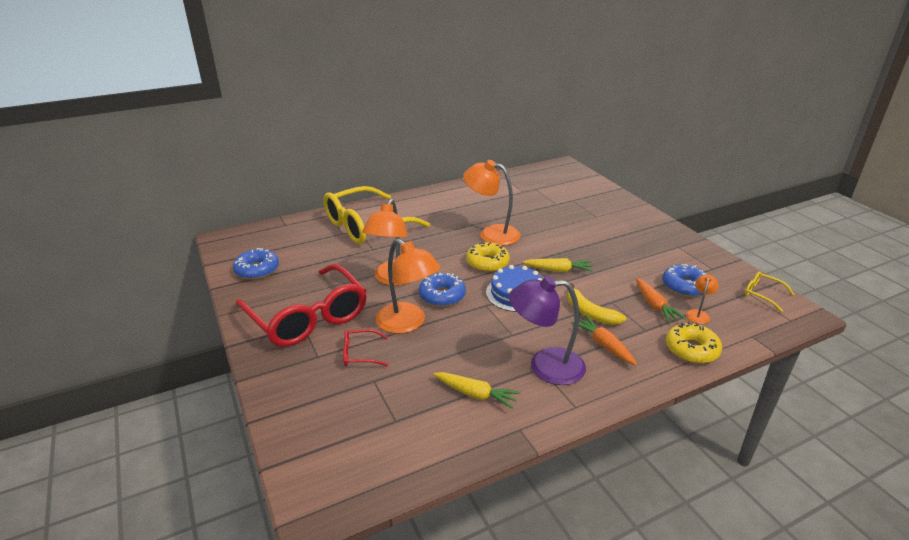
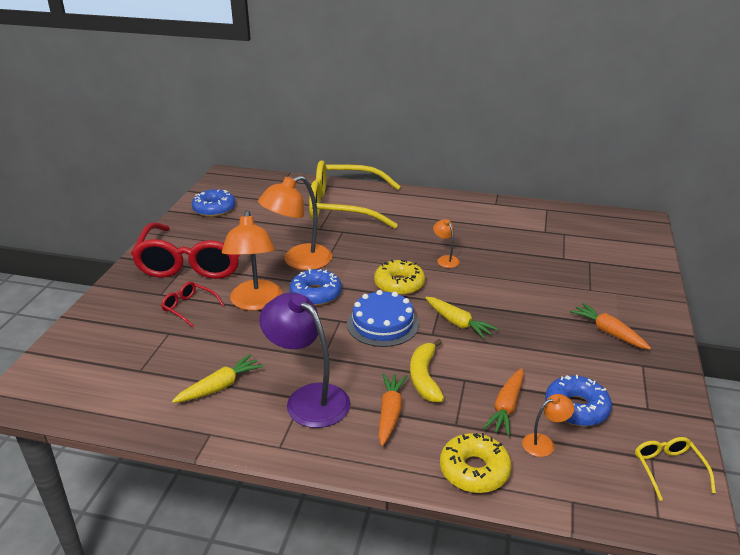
camera: 40 degrees right, 0 degrees up
yellow carrot [433,372,520,409] -> yellow carrot turned 105 degrees counterclockwise [172,354,264,403]
orange lamp [463,160,521,246] -> orange lamp [433,219,460,268], size x0.47
none -> orange carrot [570,303,651,349]

